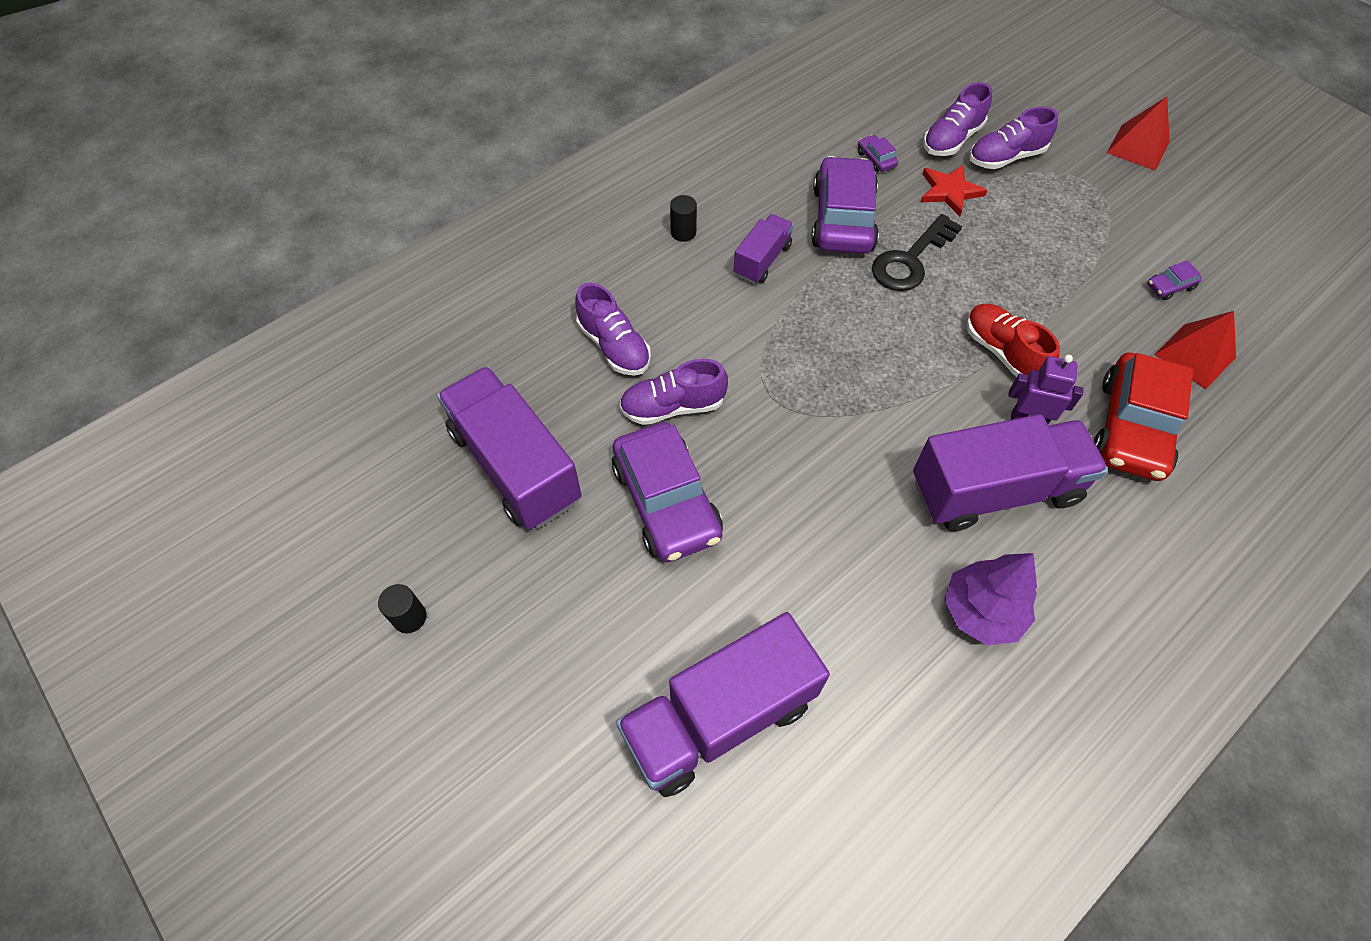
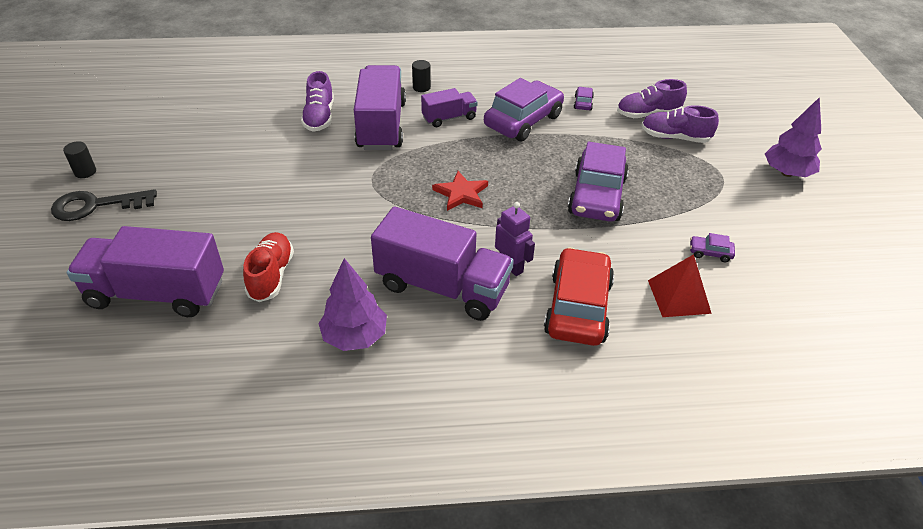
camera: 35 degrees right, 15 degrees down
purple truck [437,366,582,530] -> purple truck moved to [354,65,406,150]
purple car [612,422,723,562] -> purple car moved to [568,142,629,222]
purple shoe [619,359,728,425] -> none
black key [872,214,962,291] -> black key moved to [51,189,157,221]
red star [921,164,987,216] -> red star moved to [432,171,488,211]
red shoe [966,304,1060,377] -> red shoe moved to [243,232,294,302]
red car [1093,352,1193,481] -> red car turned 135 degrees clockwise [544,247,614,346]
red pyramid [1107,97,1170,171] -> purple tree [765,97,822,177]

